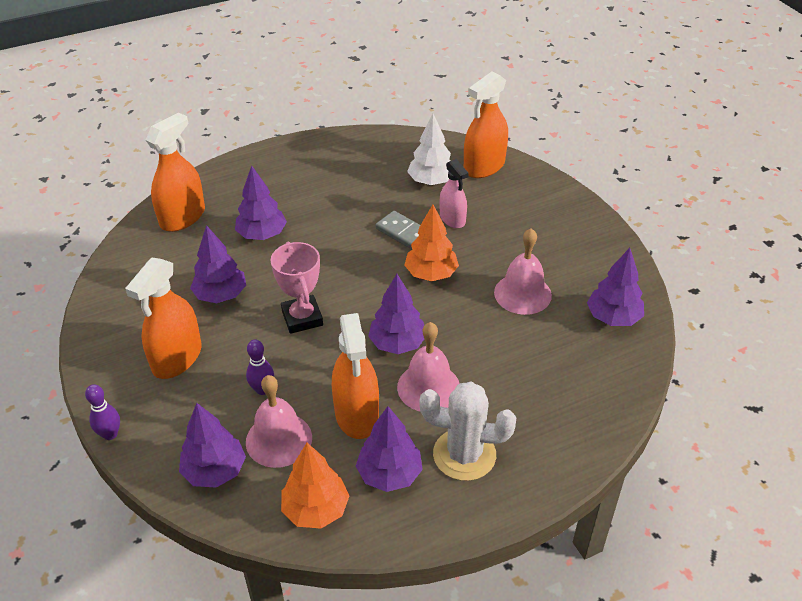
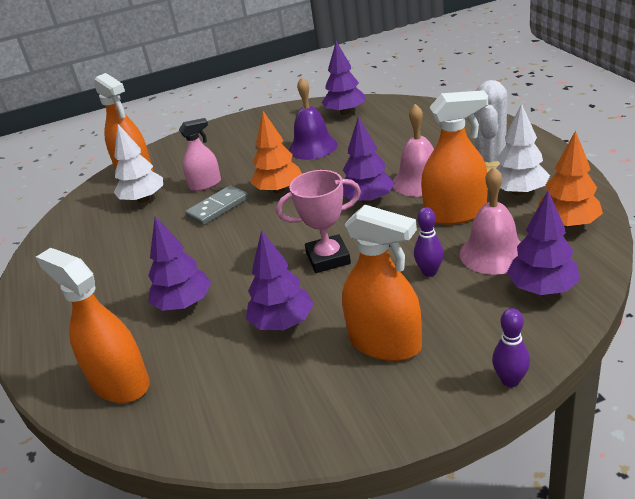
camera: 80 degrees left, 10 degrees down
purple tree [356,406,423,492] -> white tree [496,104,550,196]
pink bell [494,228,552,315] -> purple bell [289,77,338,160]

